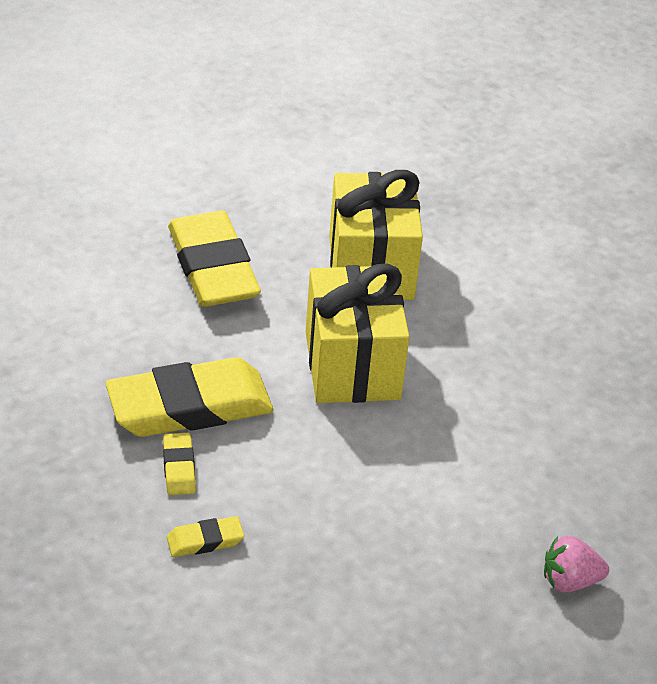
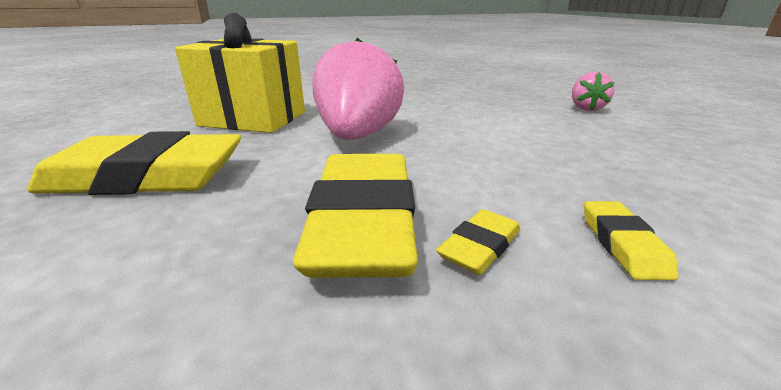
camera: 70 degrees left, 15 degrees down
yellow eraser [163,433,196,495] -> yellow eraser turned 60 degrees counterclockwise [436,209,520,275]
yellow gift [306,263,410,403] -> pink strawberry [312,38,404,140]

